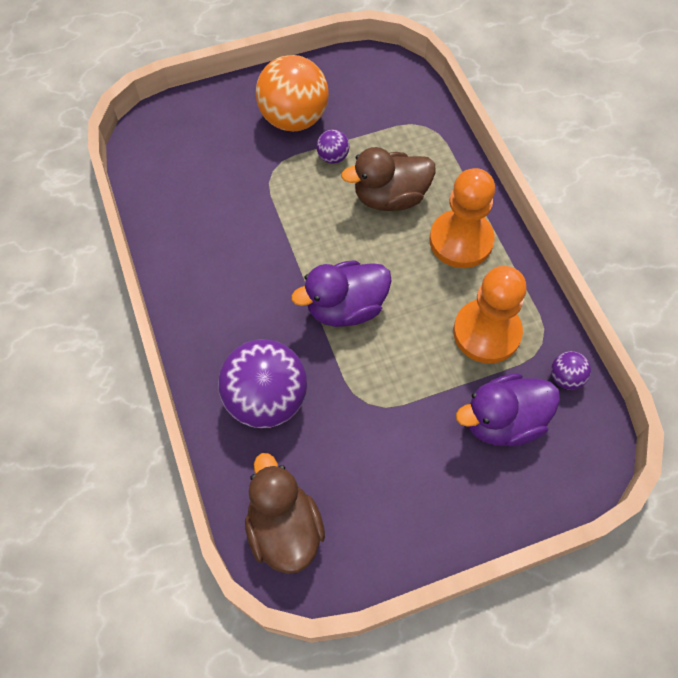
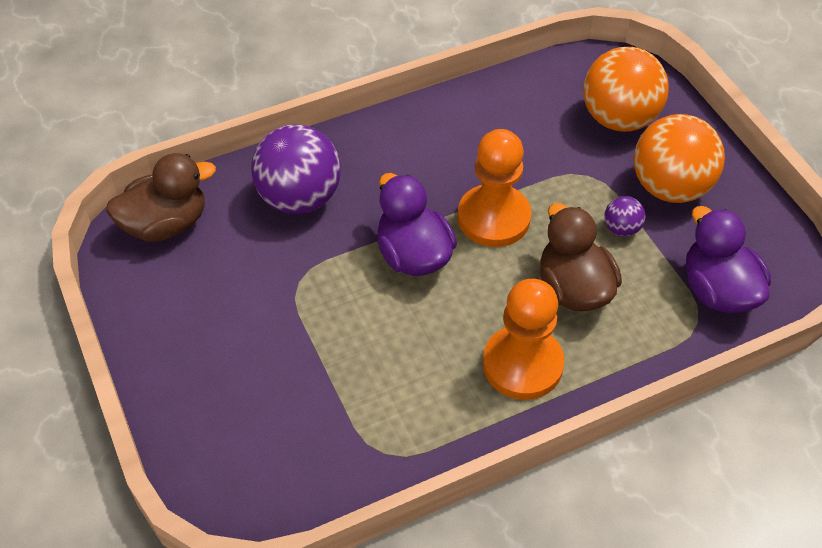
camera: 85 degrees right, 10 degrees down
orange pawn [453,266,527,364] -> orange pawn moved to [458,129,531,247]
purple duck [456,373,560,446] -> purple duck moved to [686,206,771,313]
purple ball [551,351,591,390] -> none
none -> orange ball [583,47,669,132]

